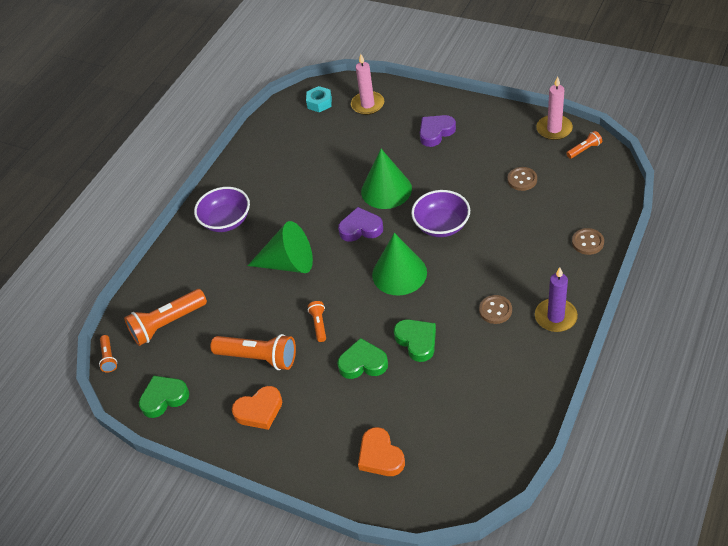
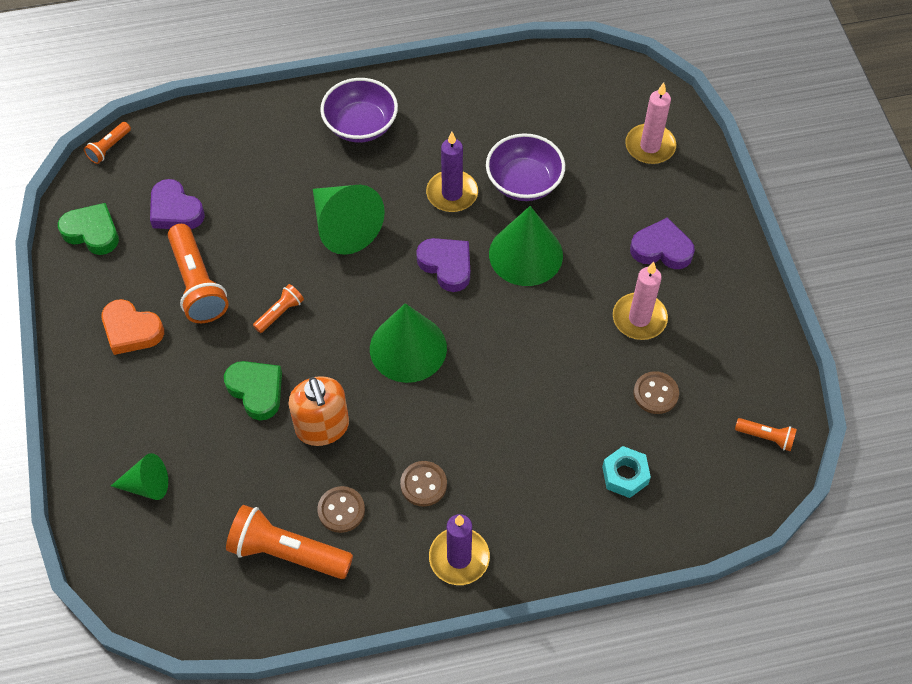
camera: 45 degrees right, 10 degrees up
orange flashlight [124,289,207,346] -> orange flashlight moved to [226,505,353,579]
turquoise nut [306,86,332,112] -> turquoise nut moved to [602,446,651,498]
orange heart [358,427,405,476] -> green cone [111,453,168,500]
green heart [394,319,436,362] -> orange soap dispenser [288,376,349,446]
purple bowl [411,190,470,237] -> purple bowl moved to [486,133,565,201]
pink candle [536,76,573,140] -> pink candle moved to [613,262,668,340]
brown button [572,228,604,255] -> brown button moved to [317,486,365,533]
none -> purple heart [150,179,205,229]
none -> purple candle [426,132,478,212]

